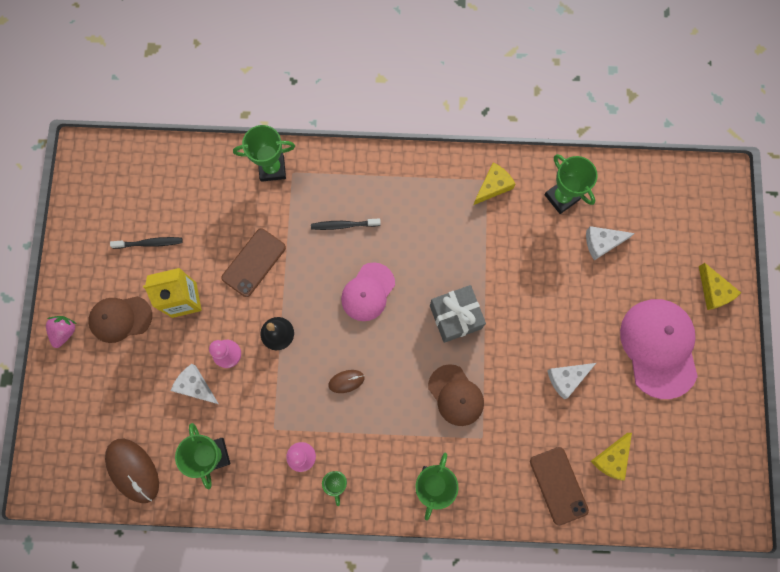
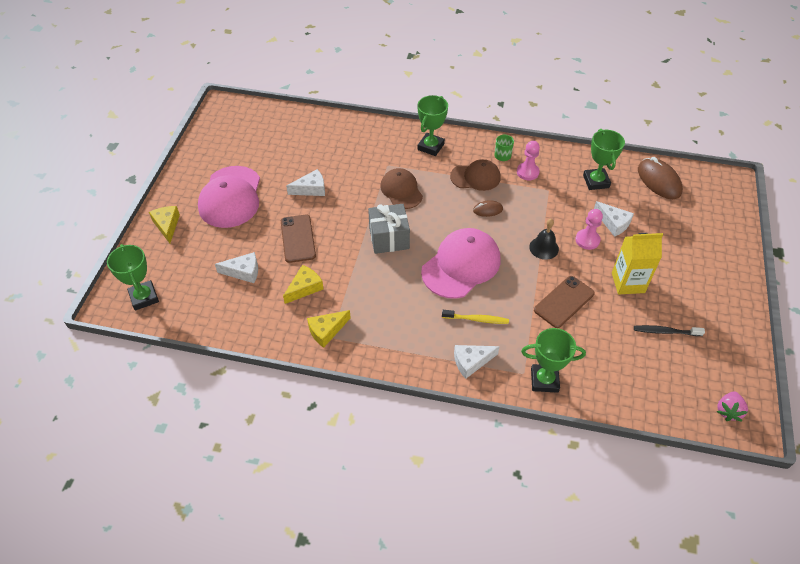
camera: 170 degrees left, 25 degrees down
pink strawberry [46,316,77,348] -> pink strawberry moved to [717,391,748,421]
brown cap [88,296,152,343] -> brown cap moved to [450,159,501,191]
black toothbrush [311,219,381,230] -> yellow toothbrush [442,310,509,324]
pink cap [341,262,395,321] -> pink cap [421,228,500,299], size x1.59
brown phone [530,447,589,526] -> brown phone moved to [281,215,316,263]
green trophy [544,154,598,214] -> green trophy moved to [107,244,159,311]
yellow cheese [591,433,632,481] -> yellow cheese moved to [283,265,323,304]
none -> white cheese [454,345,500,379]

